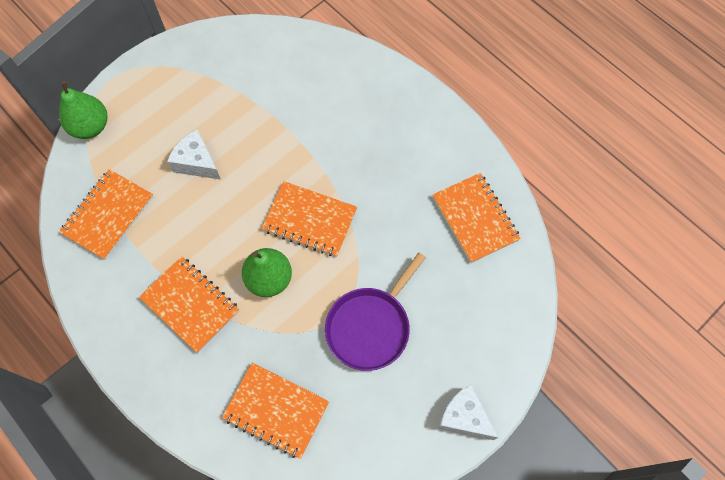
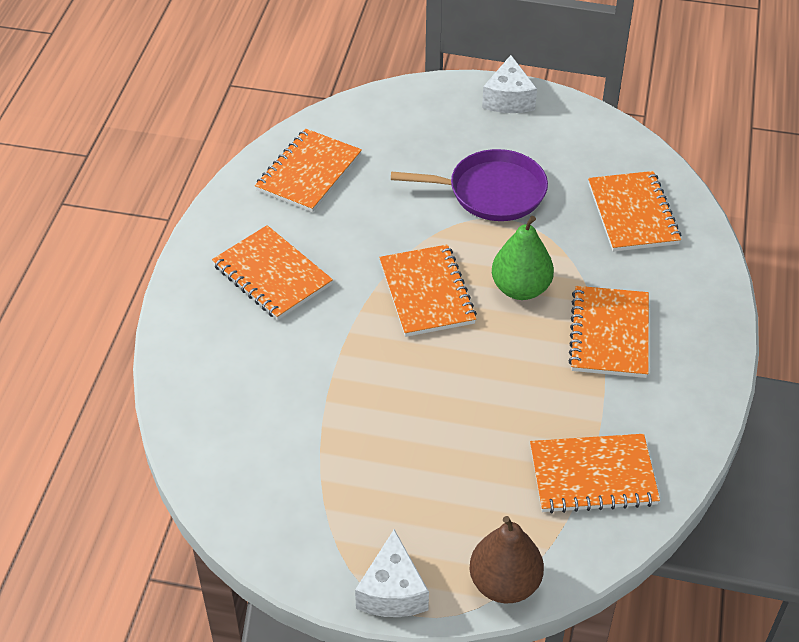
camera: 125 degrees left, 20 degrees down
green pear [59,81,107,139] -> brown pear [470,516,544,603]
white cheese [167,129,221,180] -> white cheese moved to [355,529,429,617]
none -> orange notebook [212,225,333,320]

